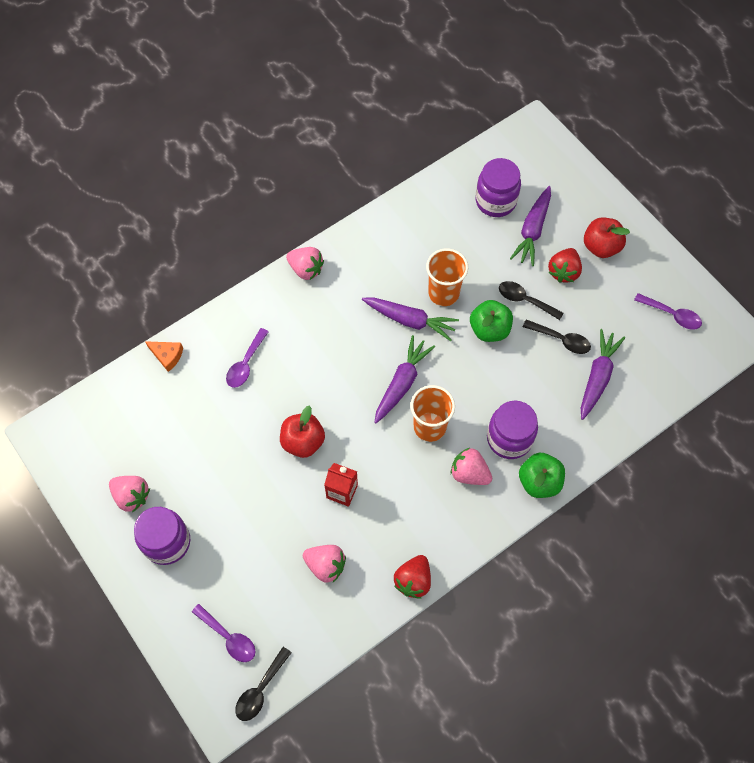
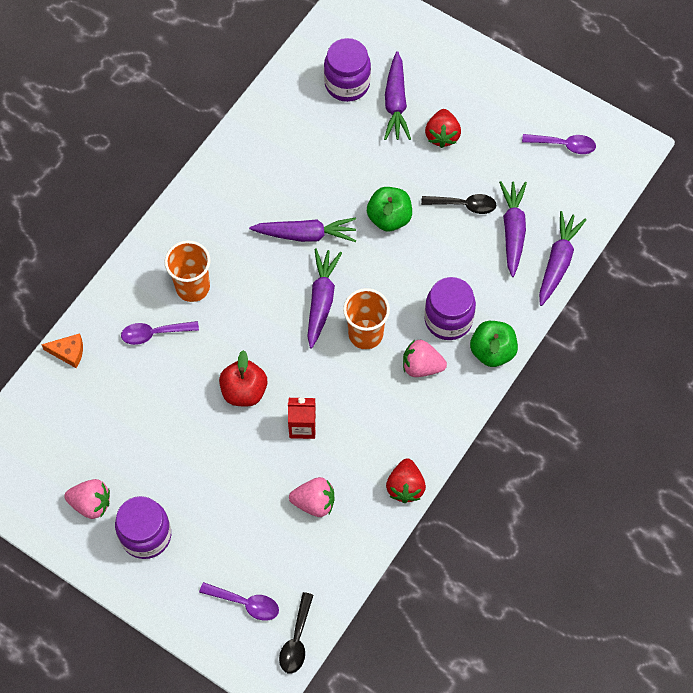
camera: 20 degrees left, 0 degrees up
purple spoon [226,328,269,388] -> purple spoon turned 75 degrees clockwise [121,321,199,345]
pink strawberry [286,247,324,280] -> none
orange cup [426,248,468,306] -> orange cup moved to [165,241,211,302]
black spoon [499,281,563,320] -> none
red apple [584,217,630,258] -> none
none -> purple carrot [539,211,587,306]

